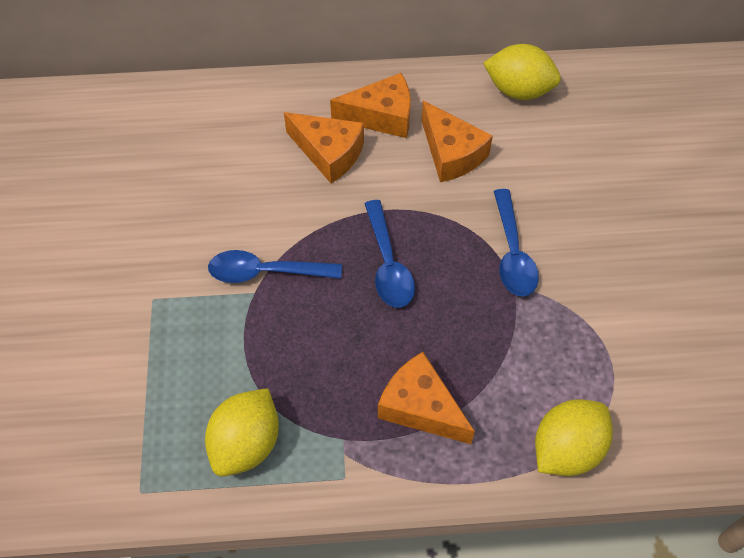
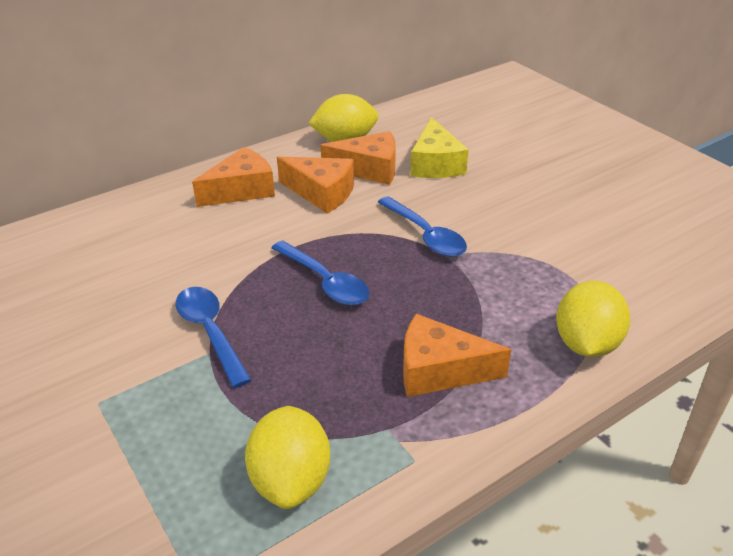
camera: 30 degrees left, 20 degrees down
blue spoon [208,250,342,283] -> blue spoon turned 90 degrees clockwise [176,287,252,388]
orange cheese [284,112,364,184] -> orange cheese moved to [321,131,396,185]
none -> yellow cheese [410,117,469,178]

